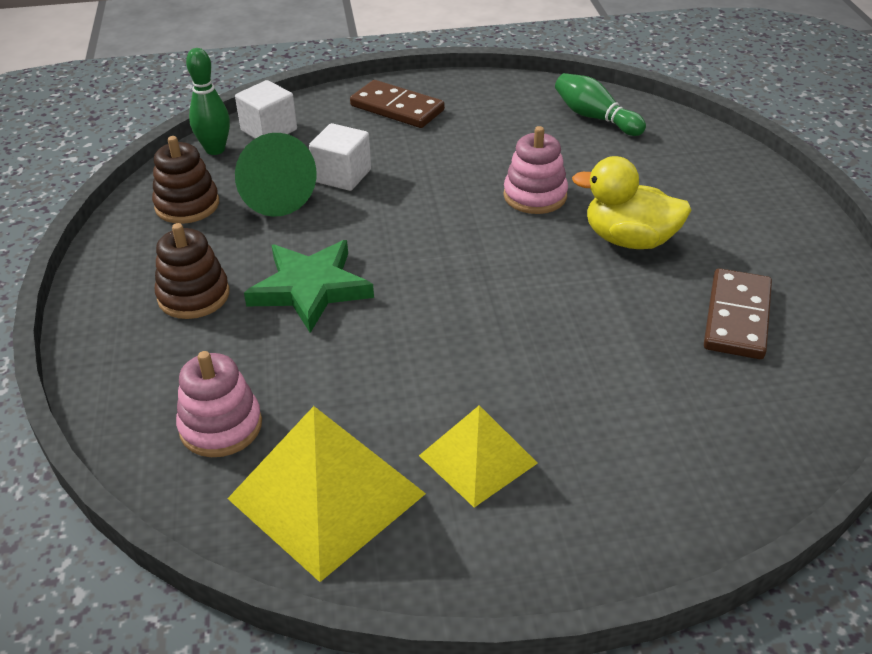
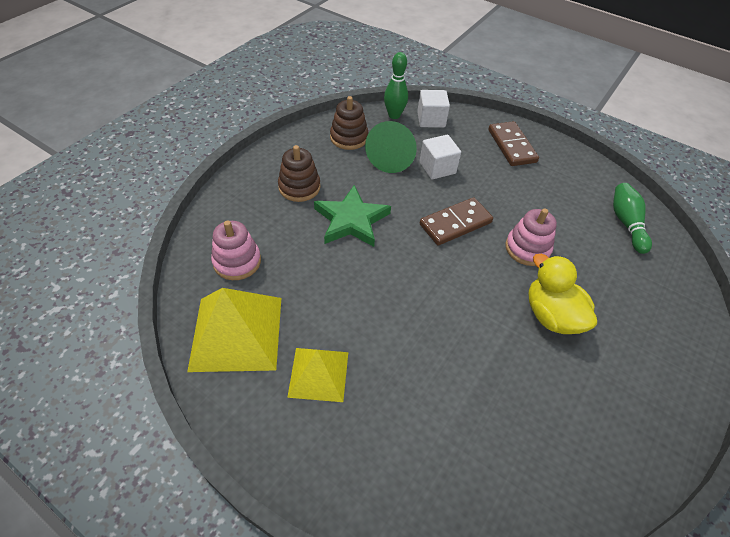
camera: 40 degrees right, 10 degrees up
brown domino [704,268,772,359] -> brown domino moved to [420,197,493,245]

